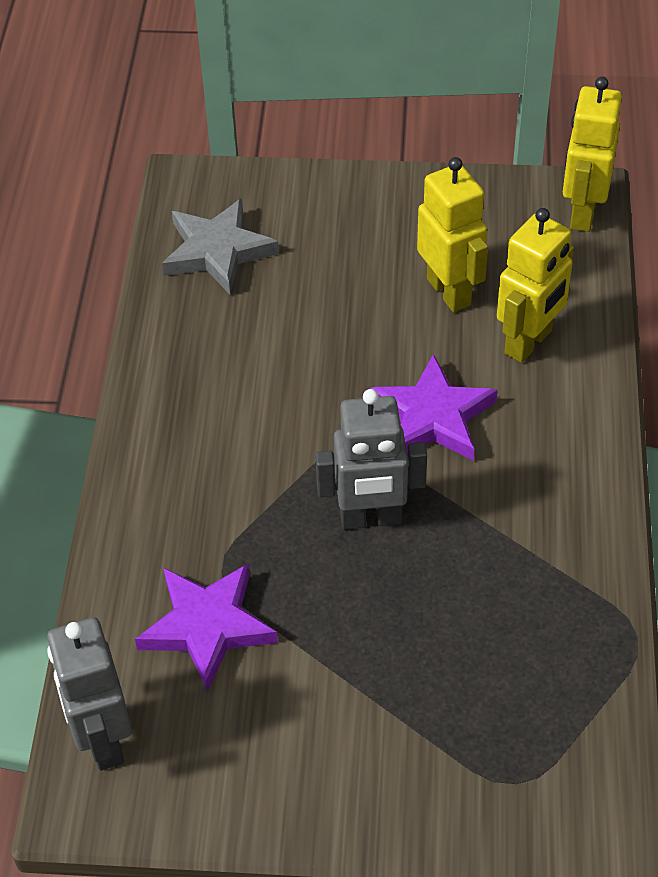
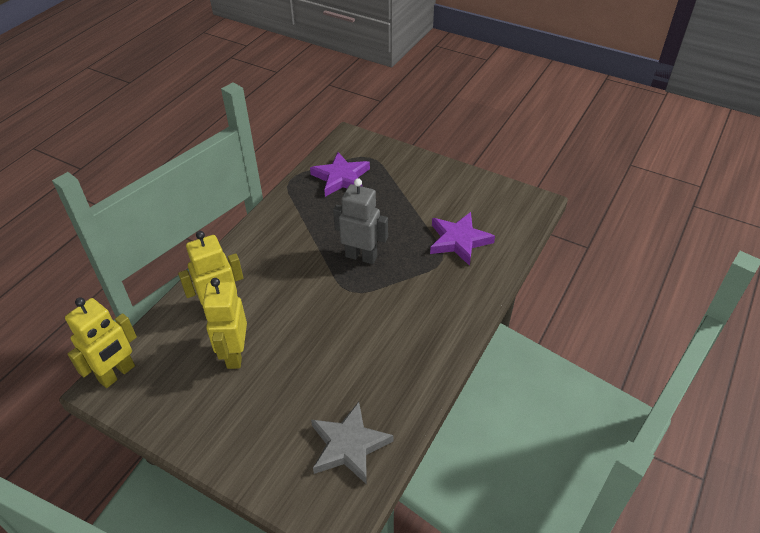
camera: 155 degrees left, 5 degrees down
grey robot [47,617,132,771] -> none
purple star [370,354,497,461] -> purple star moved to [310,152,370,197]

